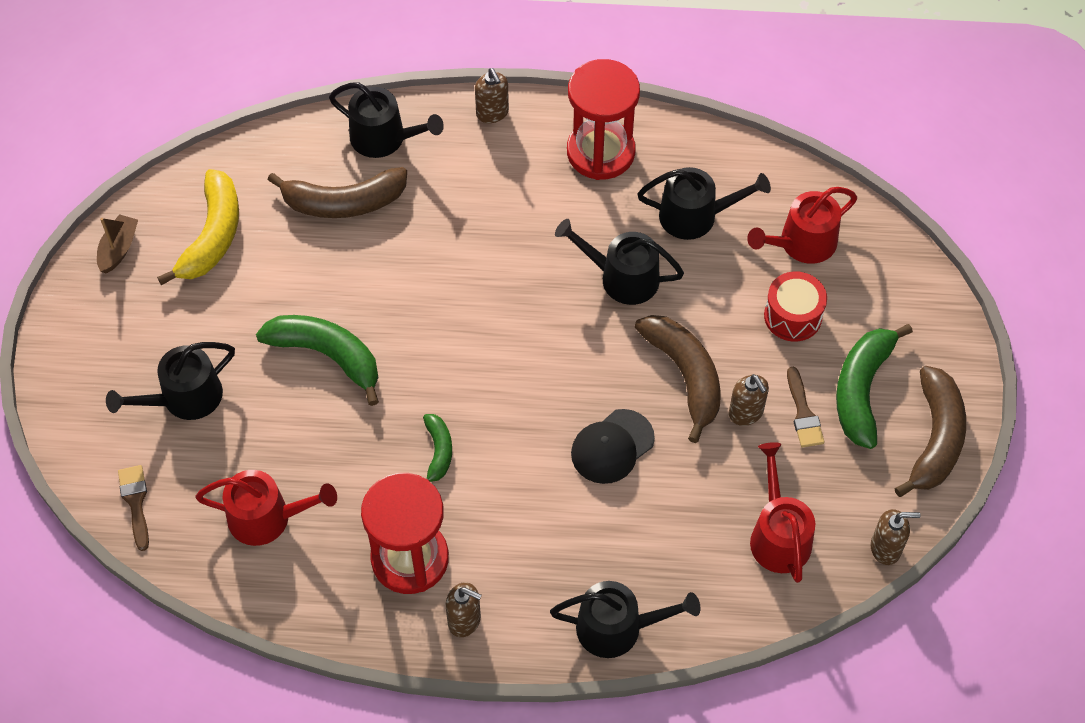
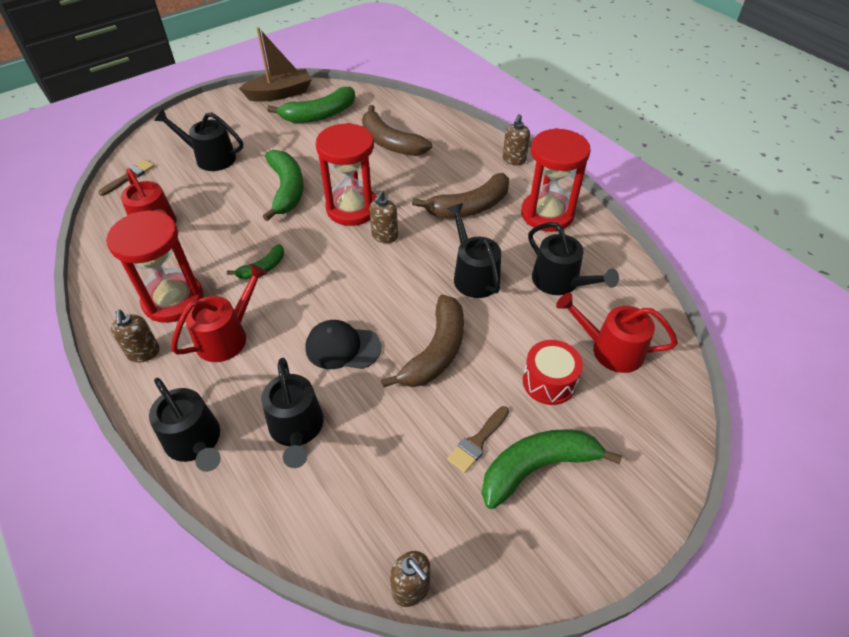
camera: 50 degrees right, 10 degrees down
brown boat [97,214,138,274] -> brown boat [239,27,312,102], size x1.69
yellow banana [157,169,239,285] -> green banana [267,87,355,123]
black watering can [329,82,444,158] -> black watering can moved to [261,358,324,468]
brown soap dispenser [729,374,769,426] -> brown soap dispenser moved to [369,191,398,243]
red watering can [750,442,815,583] -> red watering can moved to [171,264,268,362]
brown banana [894,366,966,497] -> brown banana moved to [412,173,509,218]
none -> red hourglass [316,123,377,226]

